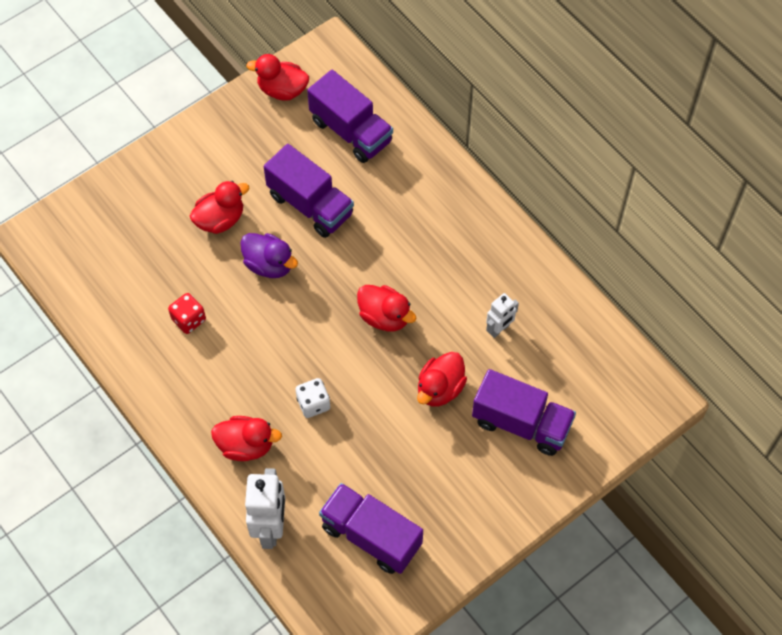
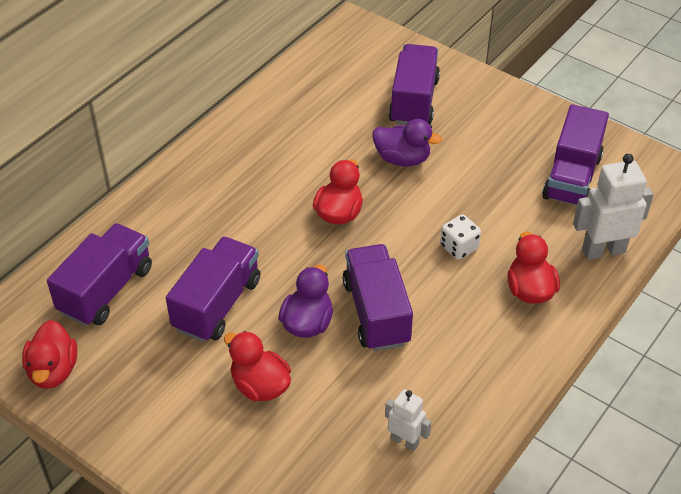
camera: 105 degrees left, 15 degrees down
red dice [168,293,206,334] -> none
red duck [417,352,467,407] -> purple duck [372,119,442,166]
white robot [486,293,519,338] -> white robot moved to [385,389,431,451]
none -> purple truck [342,244,413,351]

